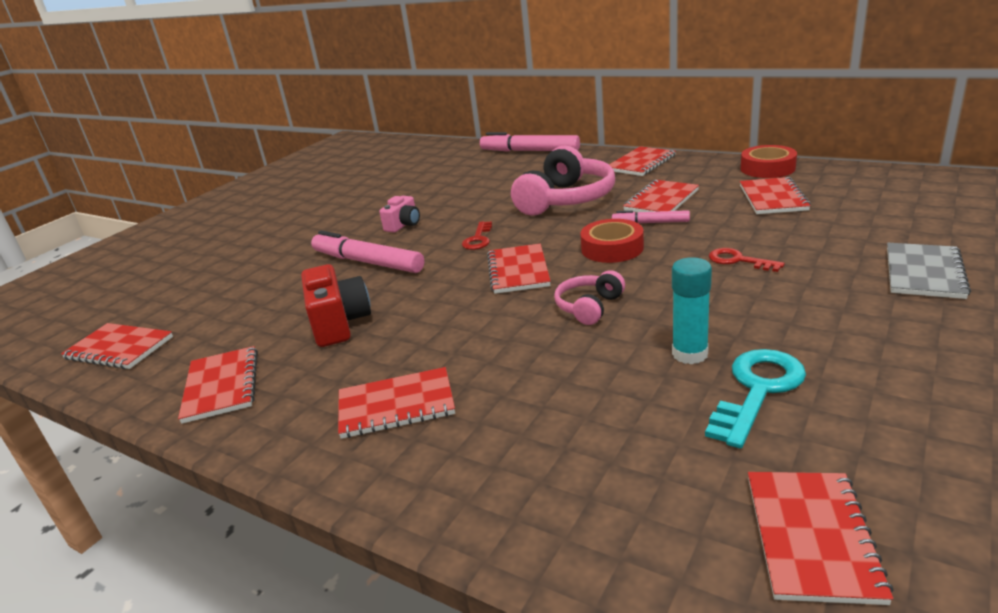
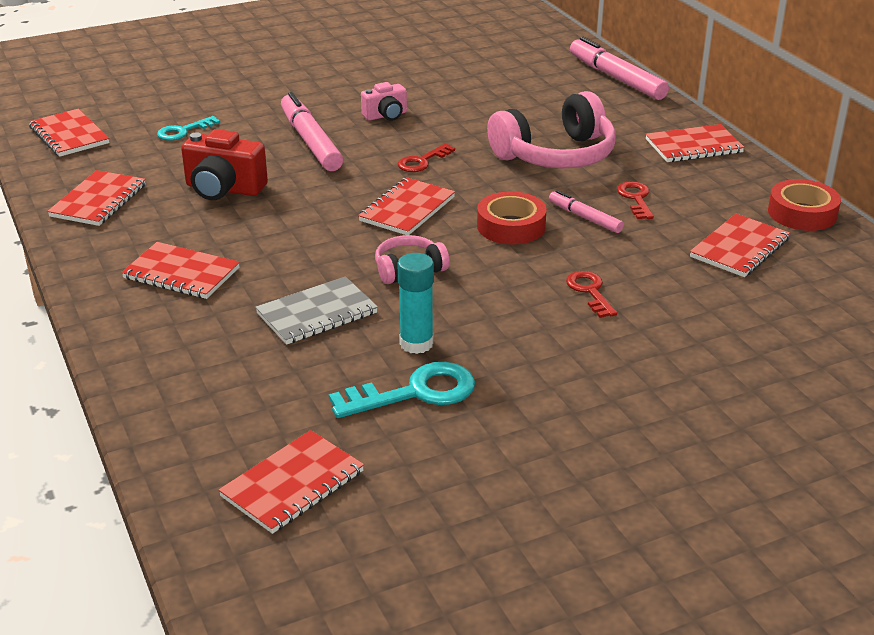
camera: 30 degrees right, 5 degrees up
red camera [301,264,371,347] -> red camera turned 90 degrees clockwise [181,129,268,200]
red notebook [623,180,699,212] -> red key [617,181,654,219]
grey notebook [887,243,971,299] -> grey notebook moved to [255,276,378,345]
none -> turquoise key [157,116,220,141]

